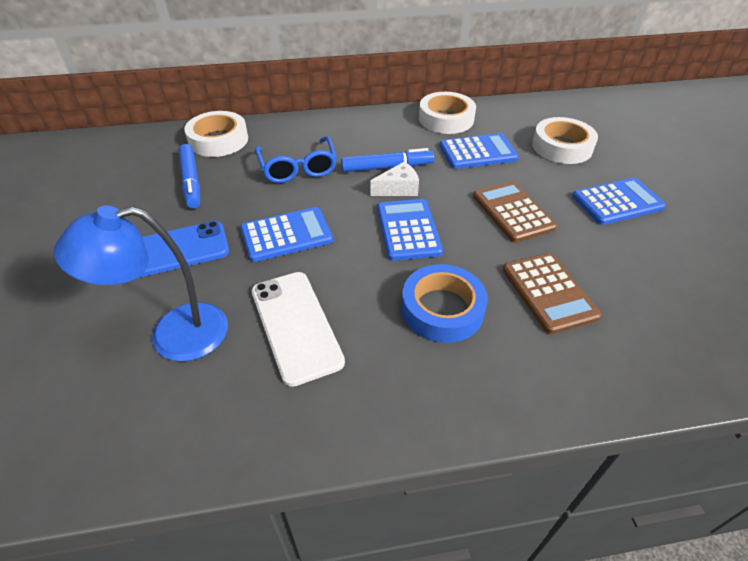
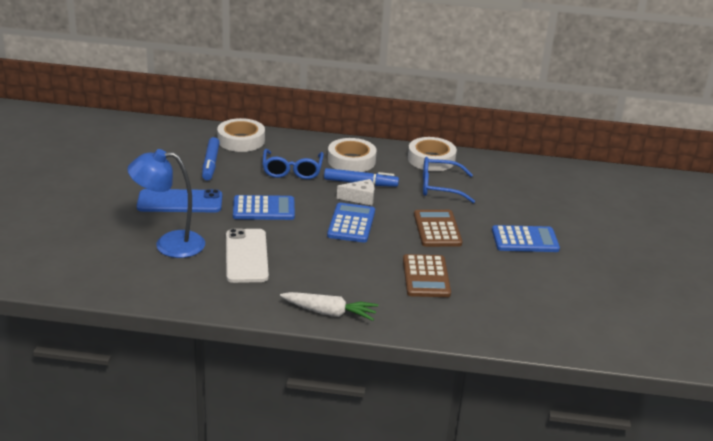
camera: 15 degrees right, 15 degrees down
blue tape [401,264,488,343] -> none
blue calculator [440,133,519,169] -> blue glasses [423,157,475,203]
white tape [532,117,598,164] -> white tape moved to [328,138,377,172]
none -> white carrot [280,292,378,321]

